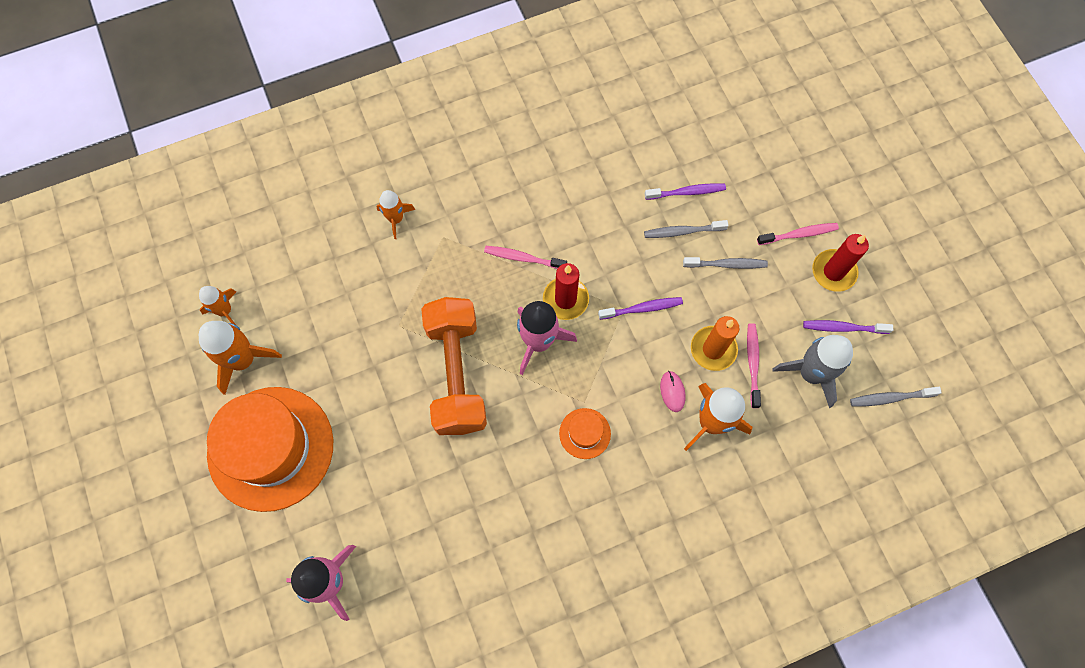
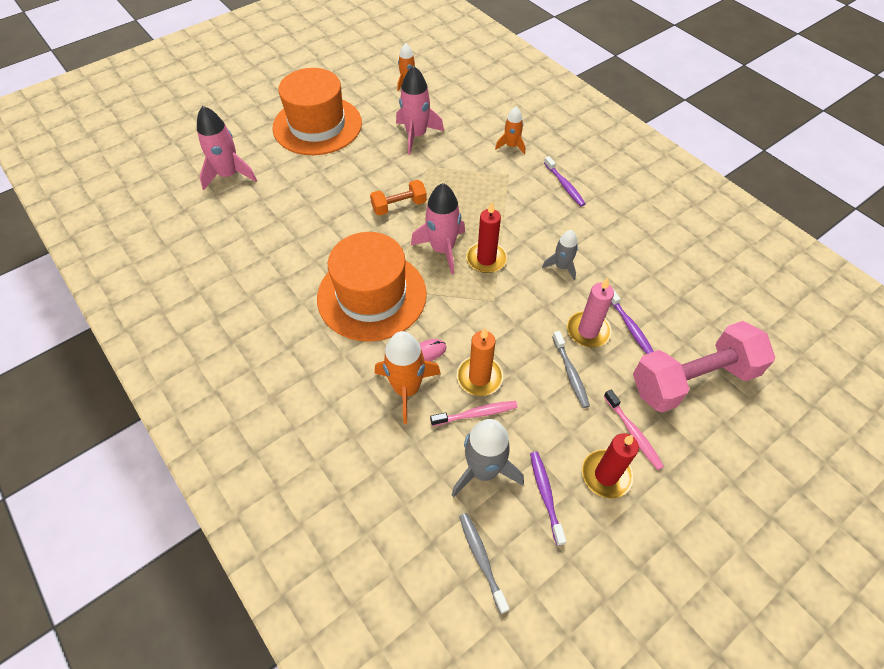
camera: 75 degrees right, 15 degrees down
orange rocket [199,321,282,395] -> none
orange dumbbell [421,297,487,435] -> orange dumbbell [370,180,427,216], size x0.52
pink toothbrush [484,246,567,269] -> none
orange hat [559,408,611,459] -> orange hat [317,232,427,342], size x2.42
purple toothbrush [598,297,683,320] -> purple toothbrush moved to [544,156,585,206]
grey toothbrush [644,220,729,238] -> pink candle [567,278,614,347]
none -> pink rocket [396,66,444,155]
none -> grey rocket [542,230,578,280]
none -> pink dumbbell [633,321,775,413]

